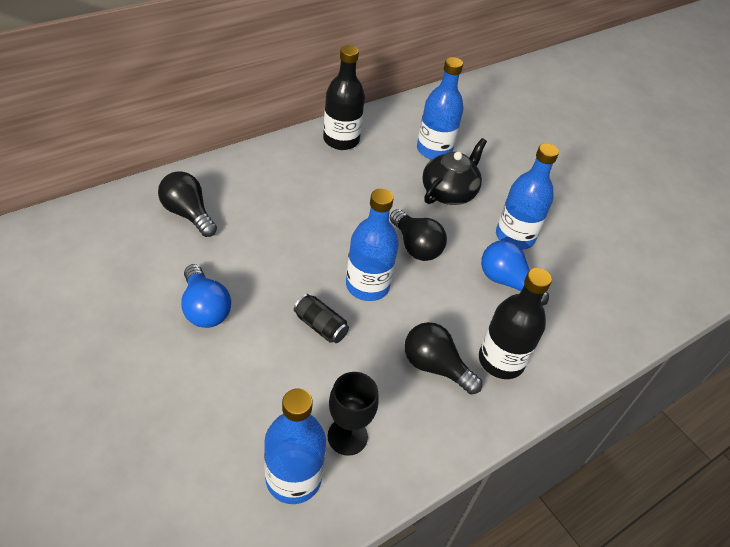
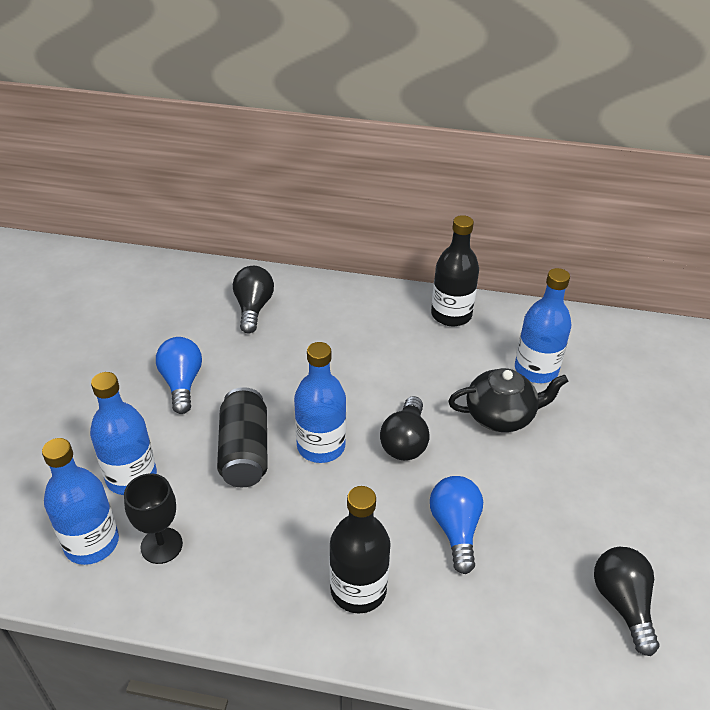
camera: 50 degrees right, 5 degrees down
blue light bulb [181,264,231,328] -> blue light bulb turned 150 degrees clockwise [156,337,202,414]
black can [294,294,349,343] -> black can [217,387,268,487], size x1.70
black light bulb [405,322,482,394] -> black light bulb moved to [594,547,659,656]
blue bottle [496,143,559,250] -> blue bottle moved to [90,372,157,495]

